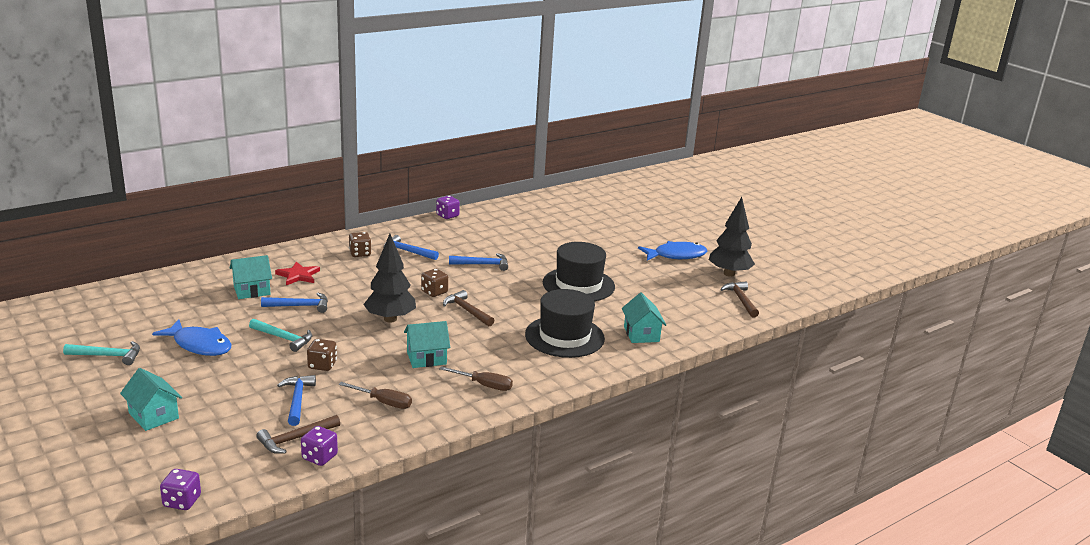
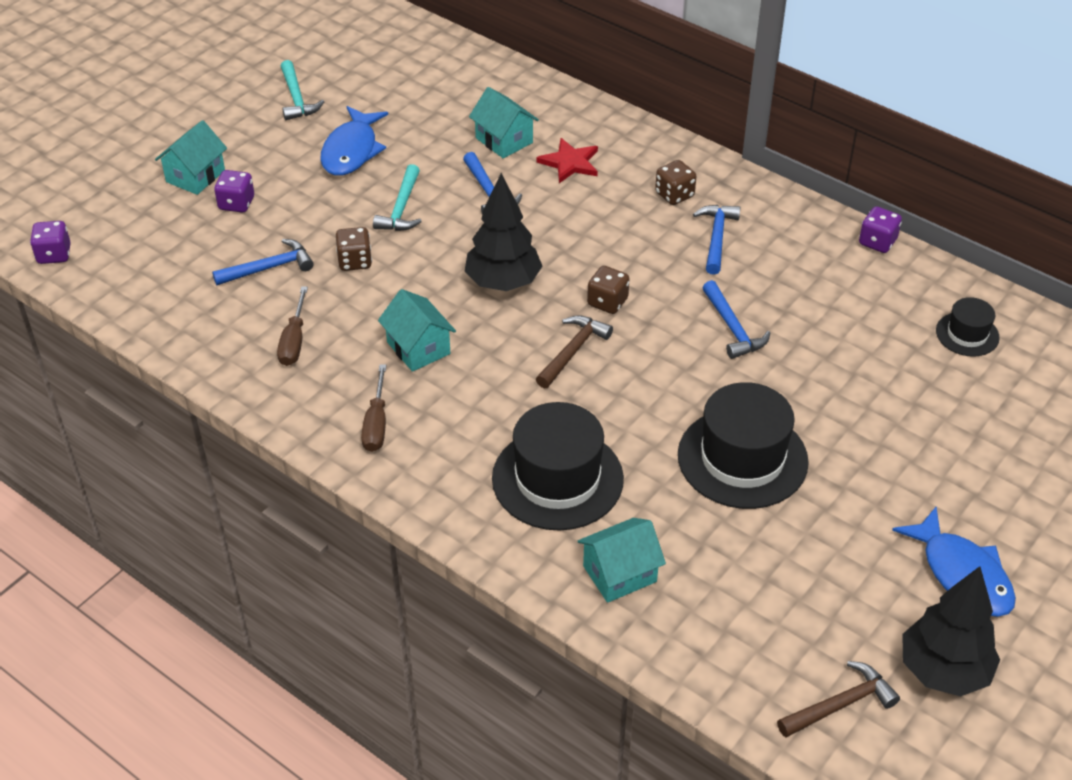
camera: 75 degrees right, 20 degrees up
brown hammer [256,415,340,454] -> none
purple dice [301,426,338,466] -> purple dice moved to [214,170,254,213]
none -> black hat [936,297,1000,357]

